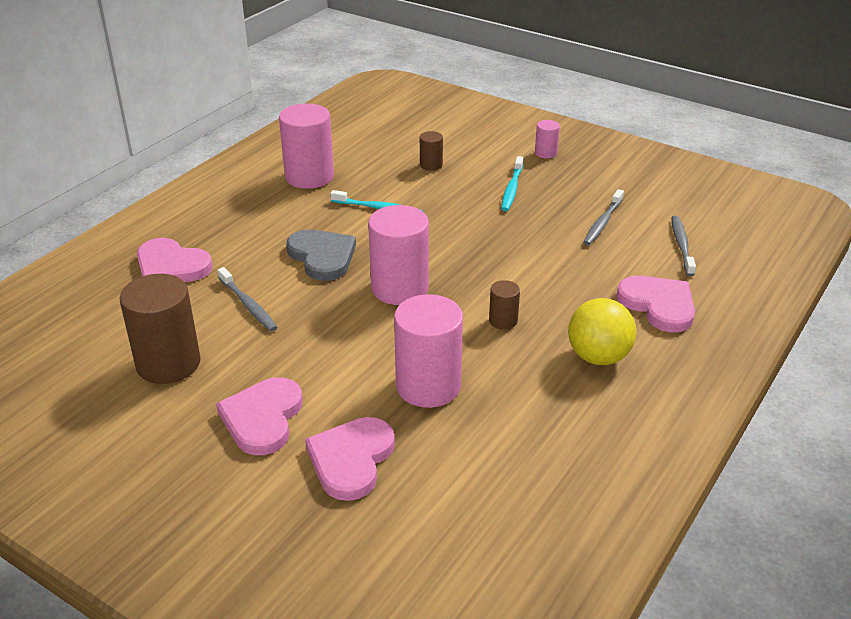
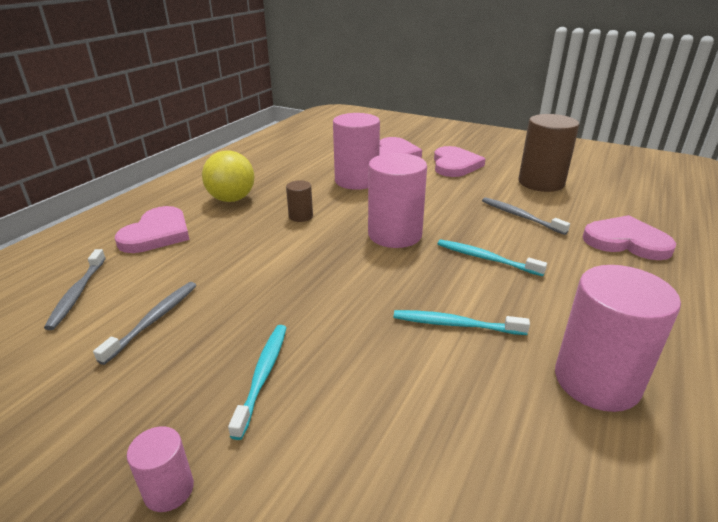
camera: 175 degrees right, 5 degrees down
grey heart [286,229,356,281] -> turquoise toothbrush [437,239,547,276]
brown cylinder [420,131,443,171] -> none
pink heart [617,276,695,332] -> pink heart turned 120 degrees counterclockwise [115,206,190,253]

